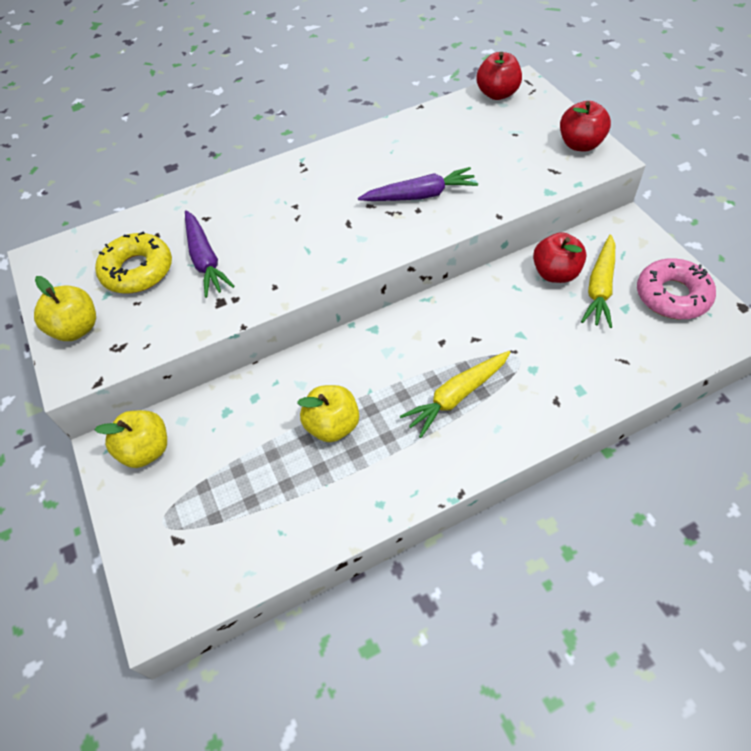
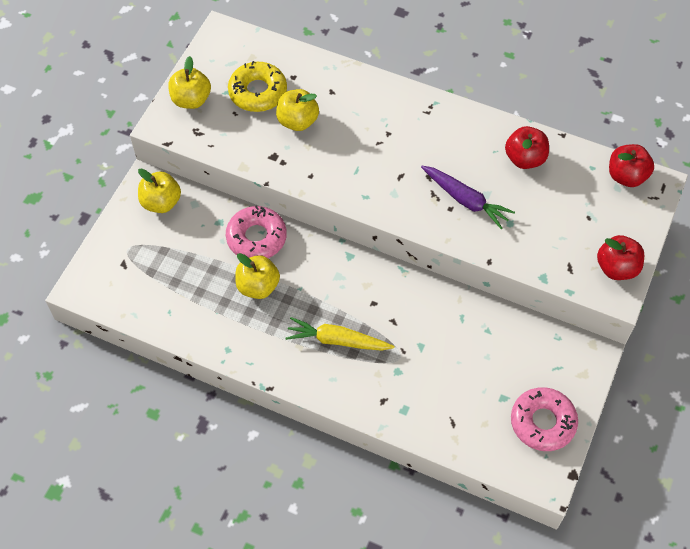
camera: 45 degrees right, 5 degrees up
purple carrot [185,210,234,298] -> yellow apple [276,89,319,131]
red apple [533,232,587,283] -> red apple moved to [505,126,549,169]
yellow carrot [581,235,615,328] -> none
none -> pink donut [226,205,287,258]

